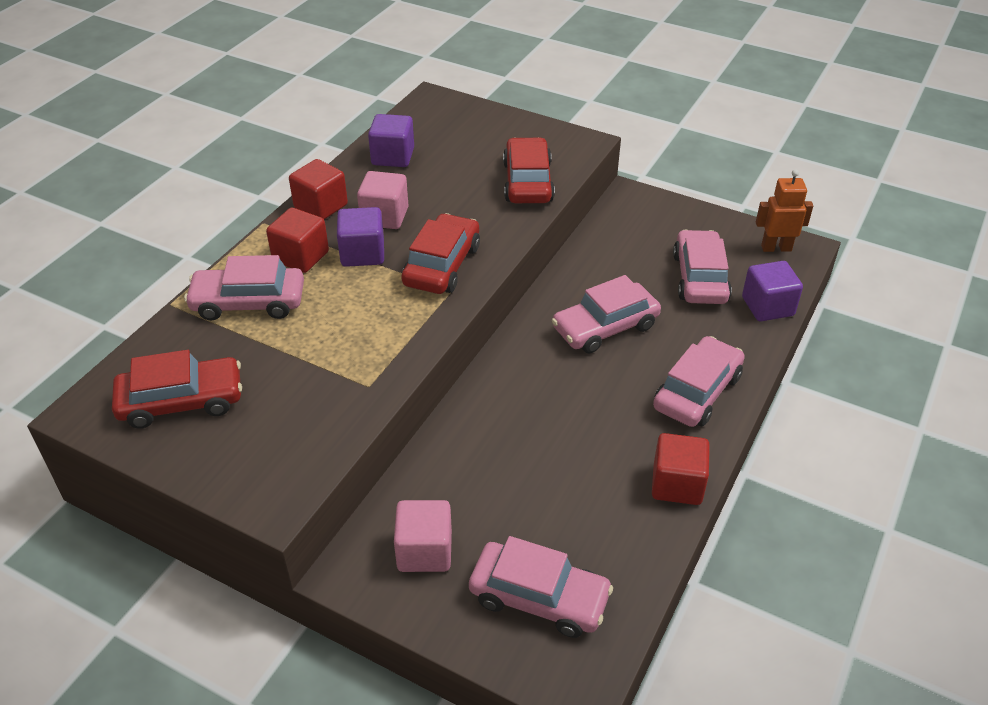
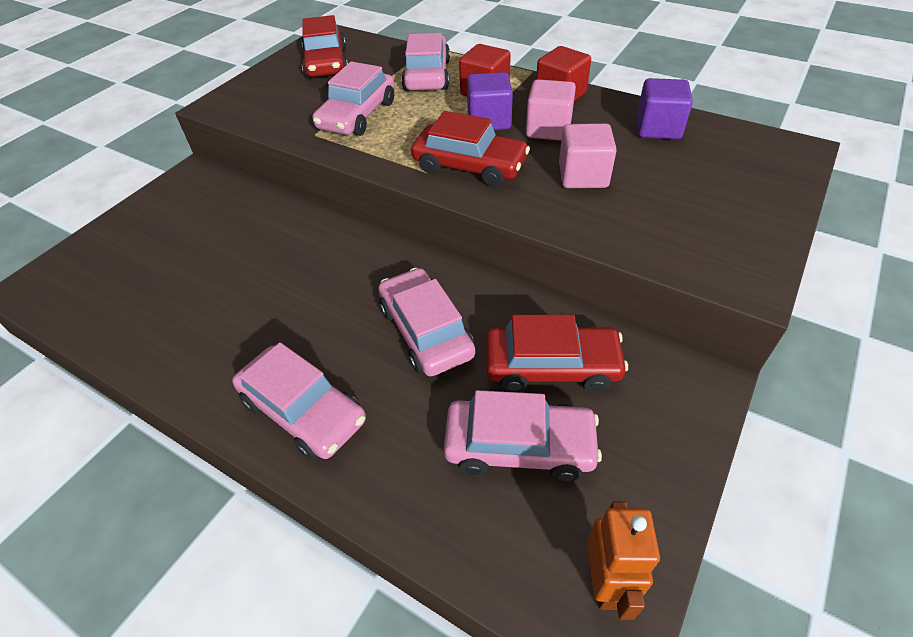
camera: 95 degrees right, 5 degrees up
pink cube [394,500,452,572] -> pink cube moved to [559,123,617,188]
pink car [469,536,613,638] -> pink car moved to [312,62,395,136]
red car [503,137,555,203] -> red car moved to [486,315,628,392]
red cube [652,433,710,505] -> none
purple cube [742,261,803,321] -> none

